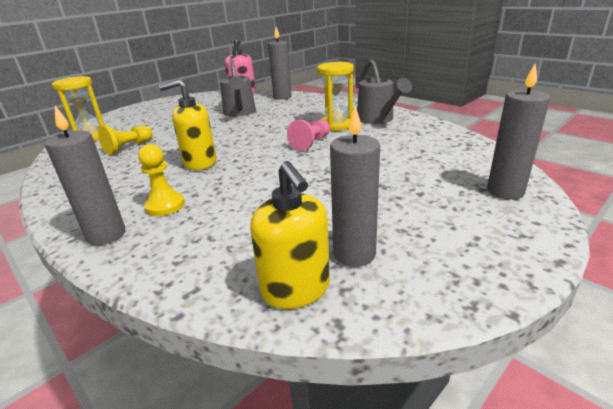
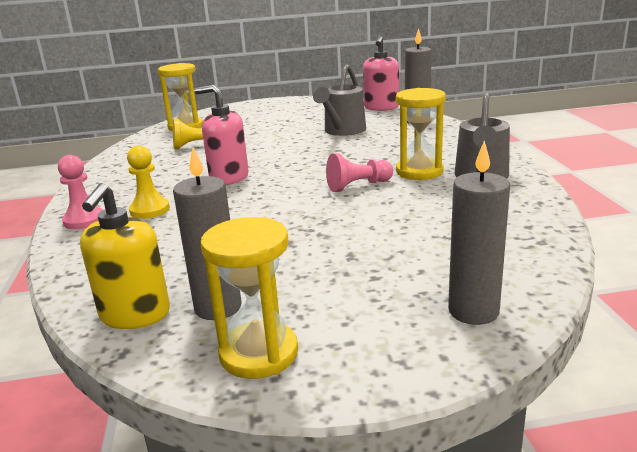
camera: 35 degrees right, 5 degrees down
grey candle [44,106,125,245] -> pink pawn [58,155,103,229]
yellow soap dispenser [159,79,216,170] -> pink soap dispenser [194,85,249,185]
none -> yellow hourglass [201,217,298,379]

